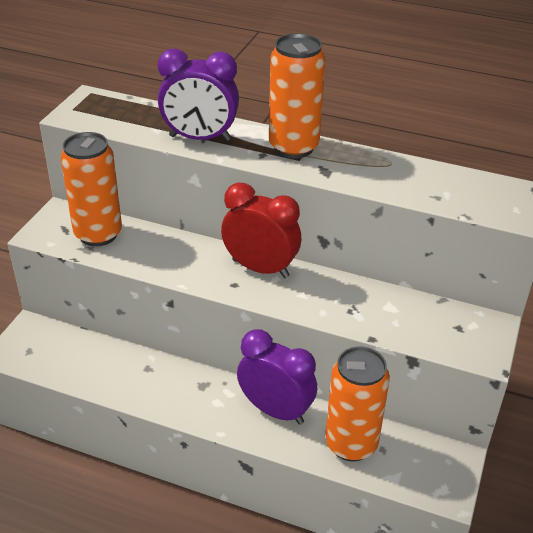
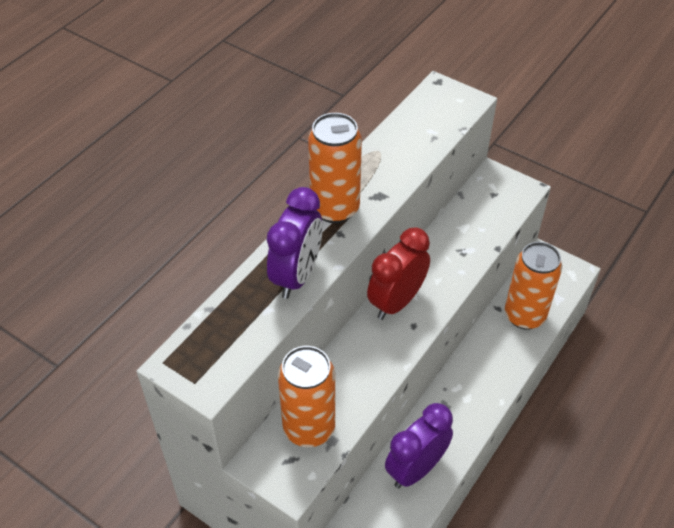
camera: 75 degrees left, 10 degrees up
purple clock [237,329,317,425] -> purple clock moved to [385,403,453,488]

